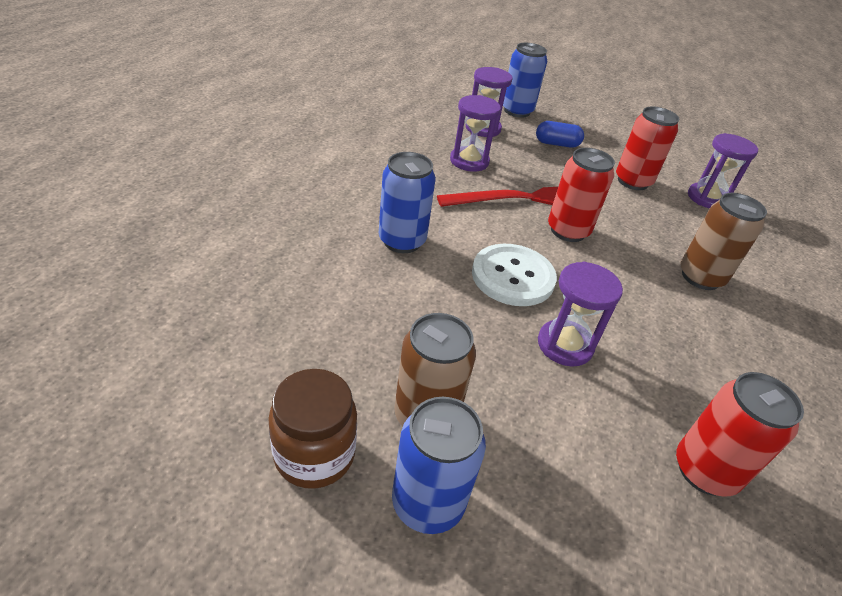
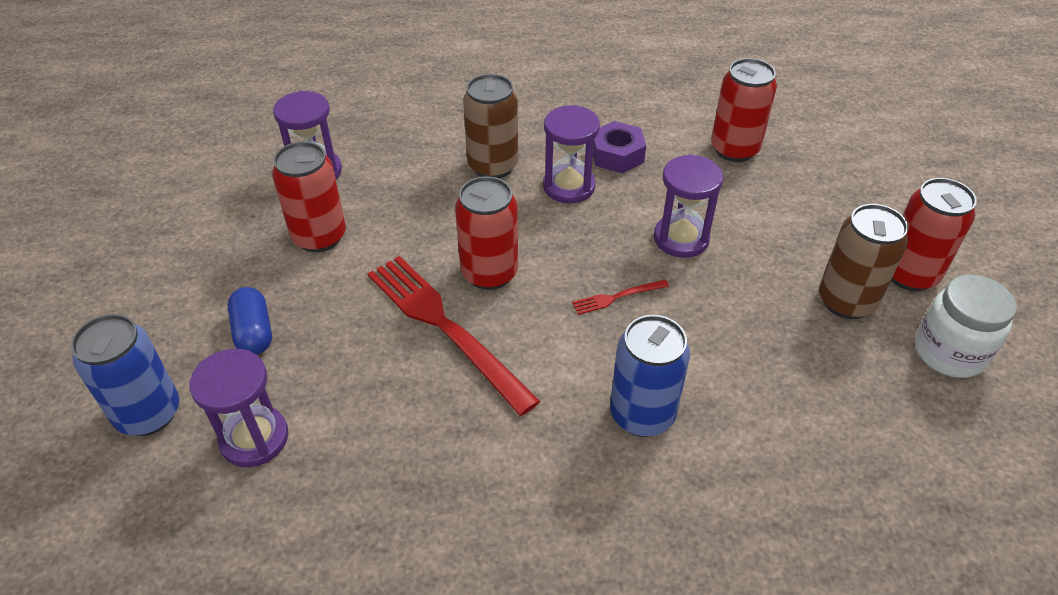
camera: 110 degrees left, 5 degrees up
brown jar [268,369,357,489] -> white jar [915,274,1017,378]
blue can [392,397,486,534] -> red can [891,178,977,291]
purple hourglass [450,95,501,172] -> purple hourglass moved to [543,105,600,204]
white button [472,244,557,306] -> red fork [572,279,669,315]
none -> purple nut [593,121,646,173]

